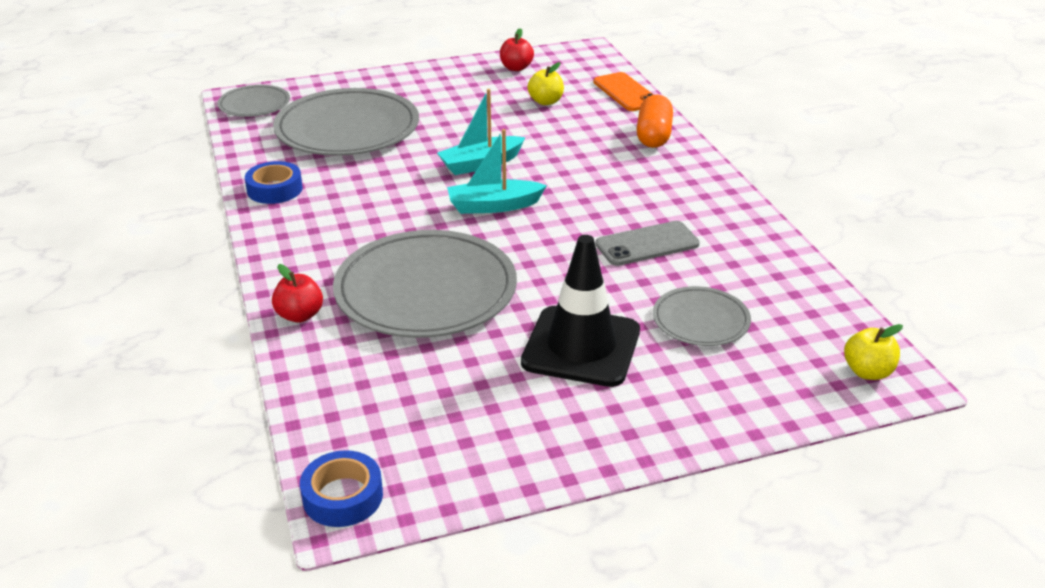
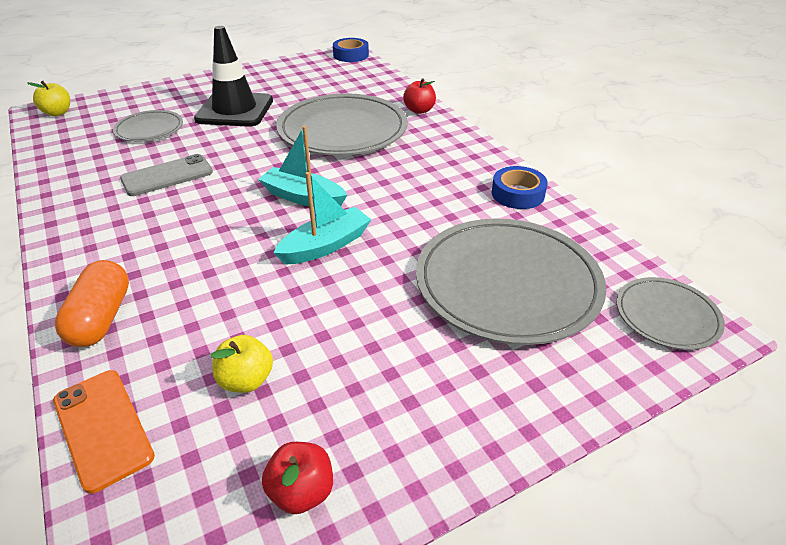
camera: 170 degrees right, 5 degrees up
turquoise boat [447,129,547,214] -> turquoise boat turned 135 degrees counterclockwise [258,126,347,207]

